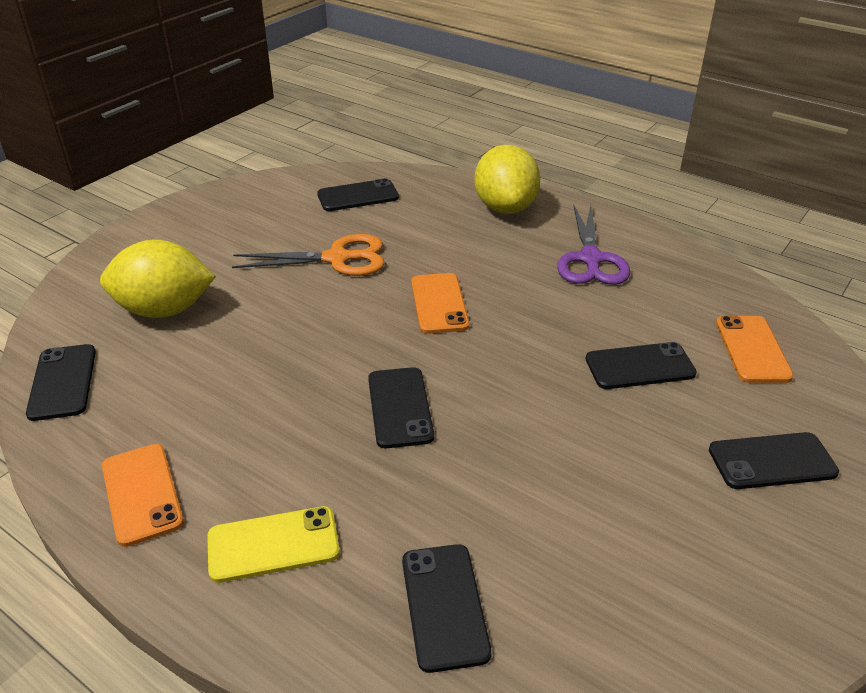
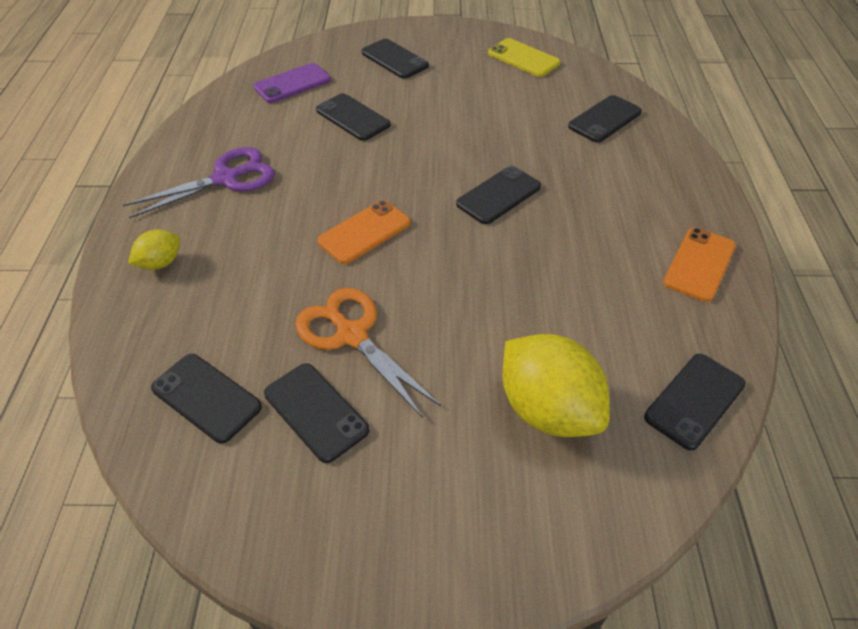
camera: 125 degrees left, 10 degrees up
yellow phone [207,506,340,583] -> yellow phone moved to [488,38,560,77]
yellow lemon [474,145,540,214] -> yellow lemon [128,230,180,270], size x0.50
orange phone [716,316,794,383] -> purple phone [254,63,331,103]
none -> black phone [264,363,369,463]

